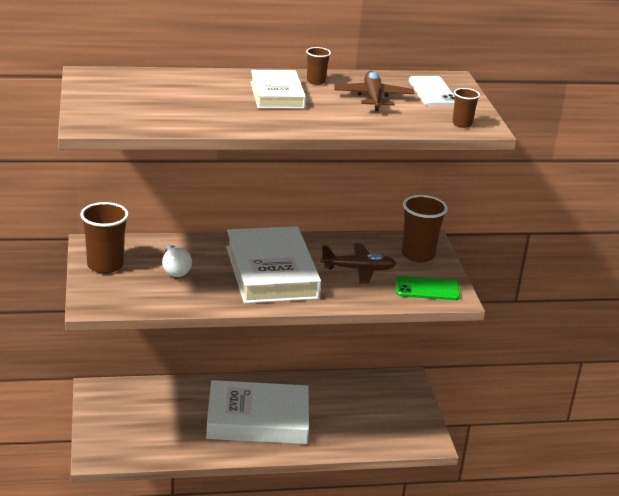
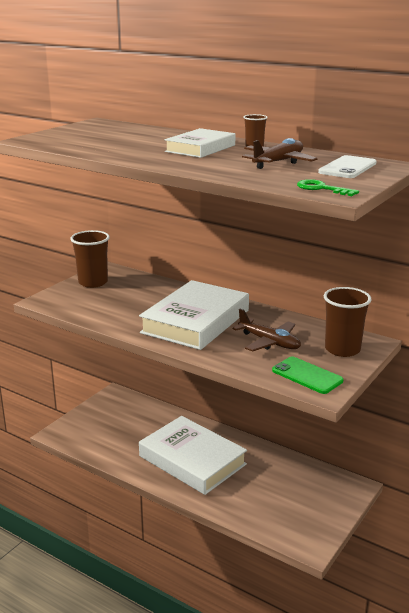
camera: 45 degrees right, 5 degrees down
white light bulb [162,245,192,277] -> none
brown cup [452,88,480,128] -> green key [297,179,359,196]

